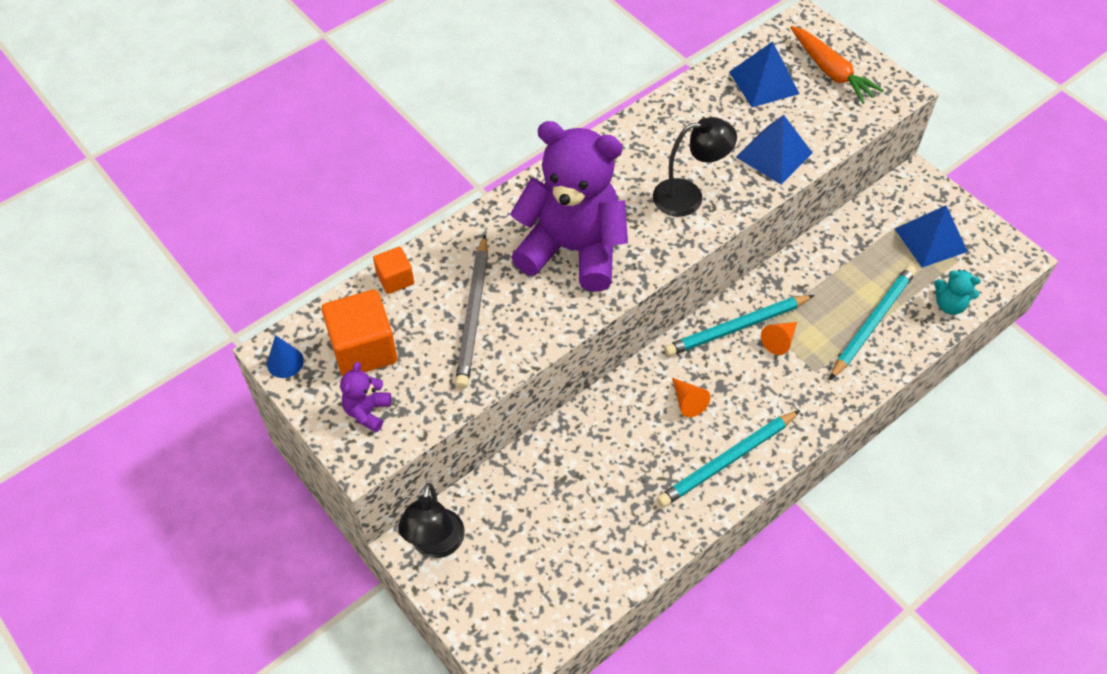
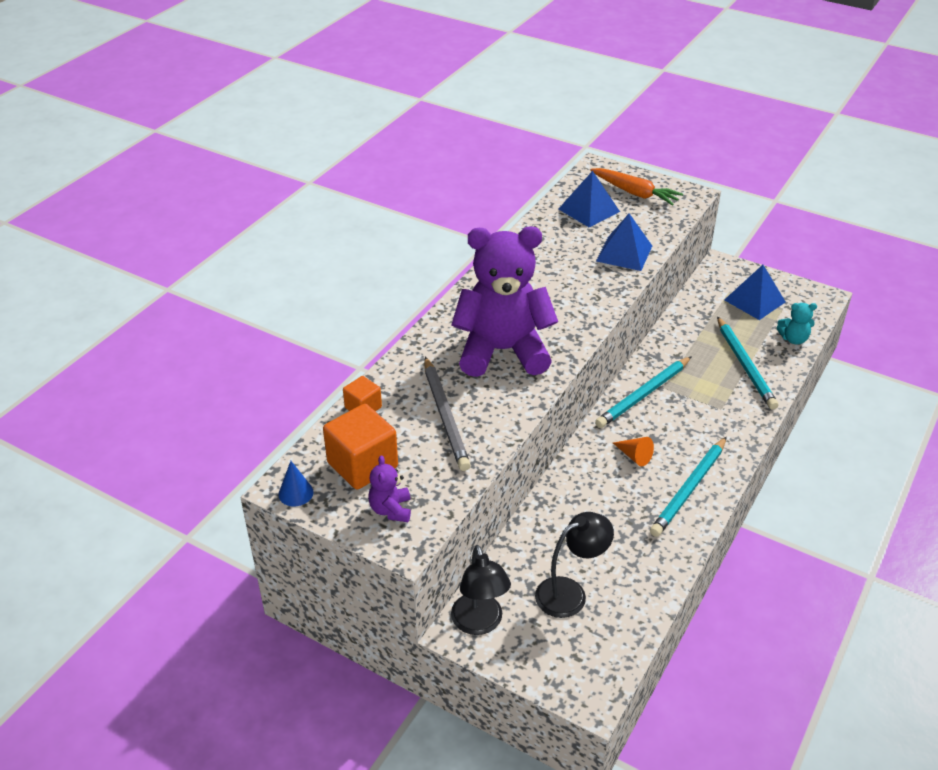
camera: 20 degrees left, 15 degrees down
black lamp [653,117,737,217] -> black lamp moved to [535,512,614,618]
orange cone [761,322,797,355] -> none
turquoise pencil [830,265,916,380] -> turquoise pencil turned 150 degrees clockwise [717,316,778,410]

